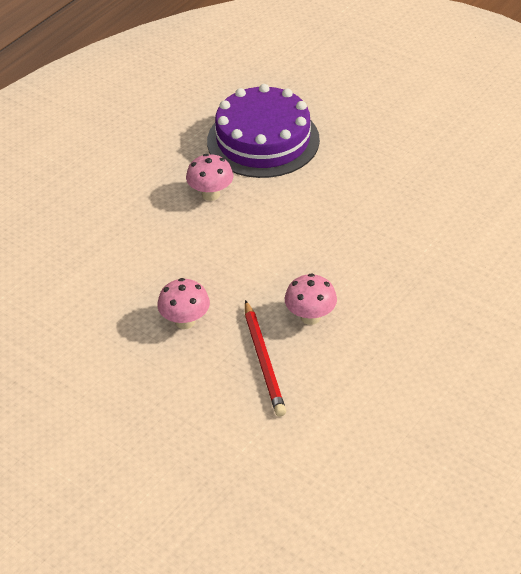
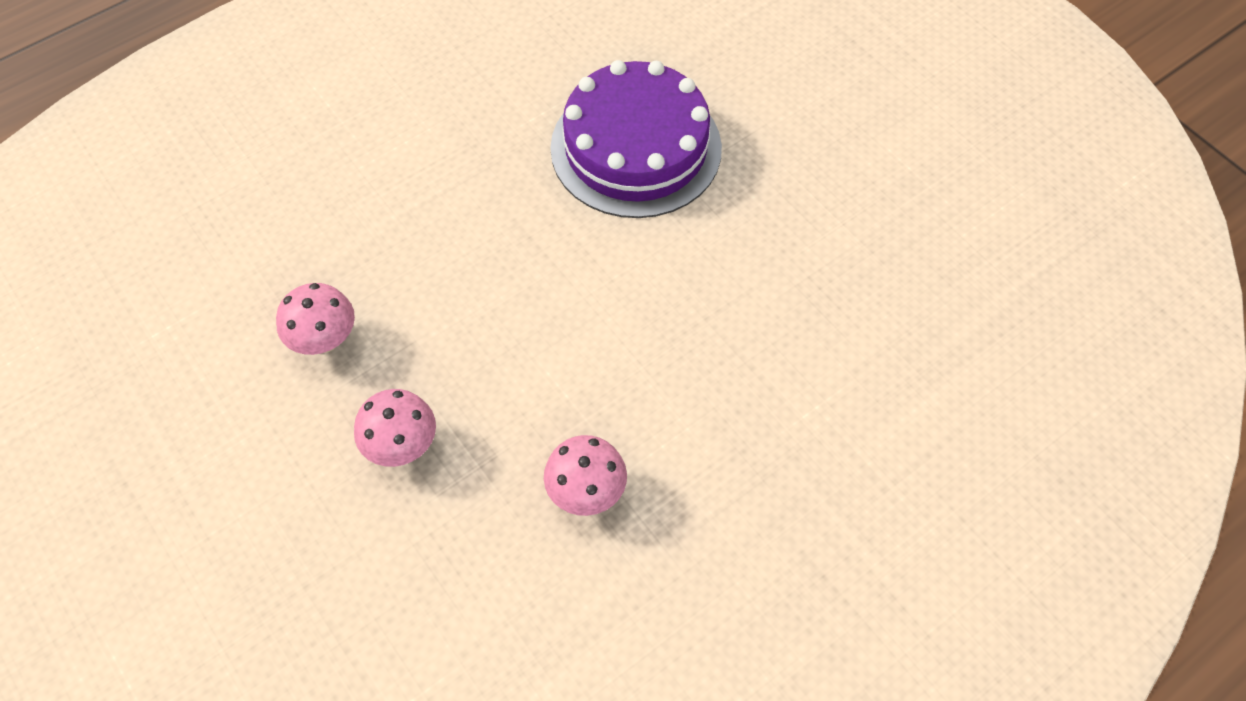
camera: 15 degrees right, 15 degrees up
pink mushroom [186,154,233,201] -> pink mushroom moved to [276,283,355,355]
red pencil [245,300,286,416] -> none

